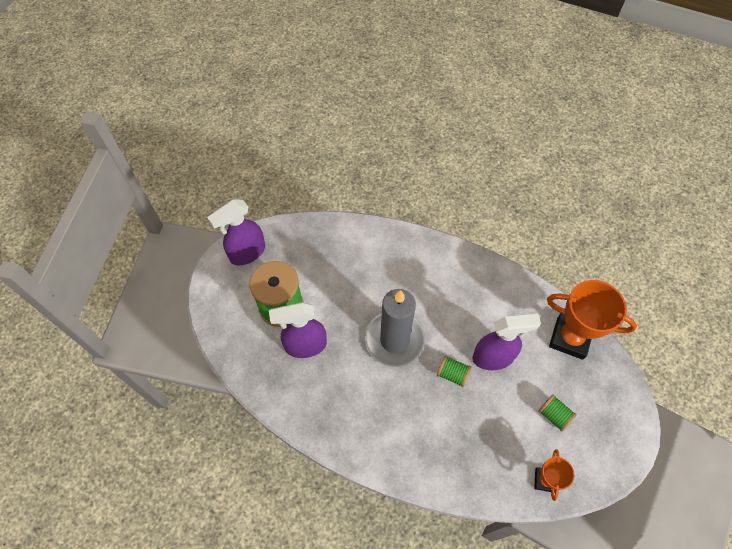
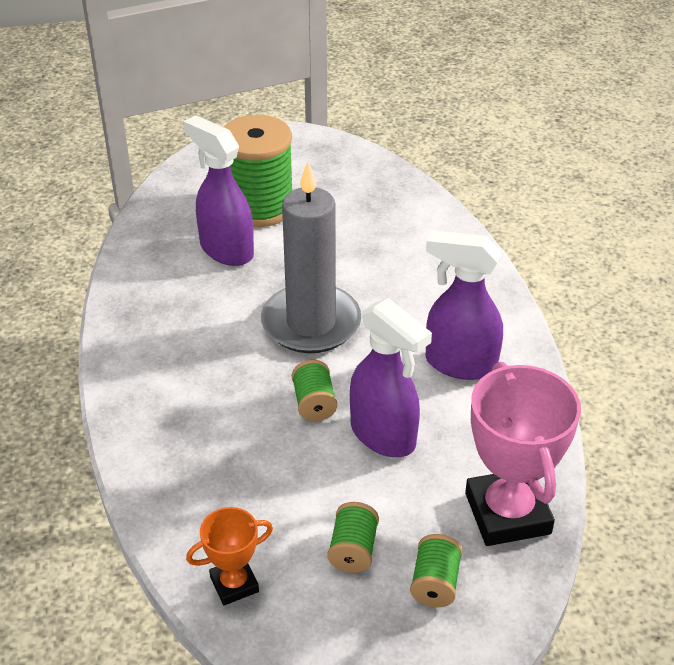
camera: 55 degrees right, 20 degrees down
purple spray bottle [207,199,265,266] -> purple spray bottle moved to [426,230,503,380]
orange trophy [547,280,637,360] -> pink trophy [465,362,581,546]
none -> green spool [410,534,463,607]

